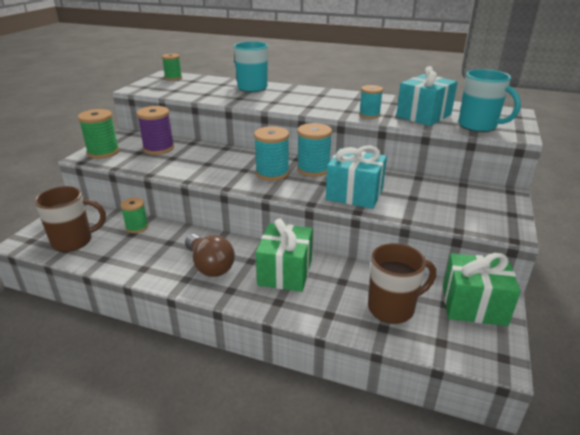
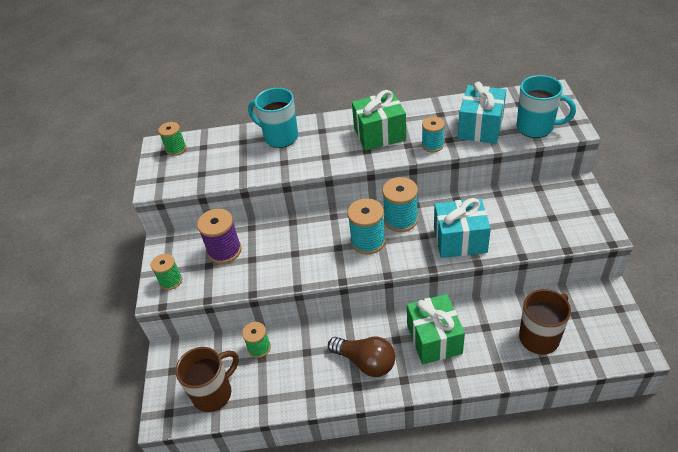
camera: 20 degrees left, 15 degrees up
green spool [78,109,119,159] -> green spool [151,254,182,290], size x0.65
green gift [443,253,521,326] -> green gift moved to [352,90,406,151]

